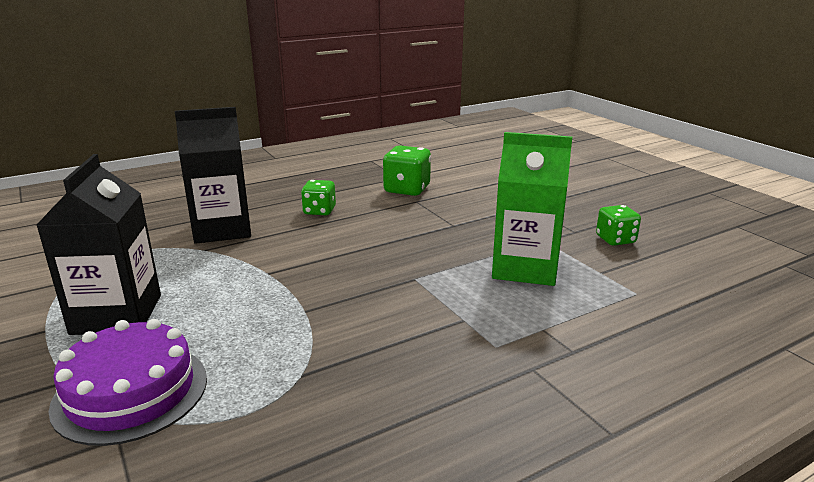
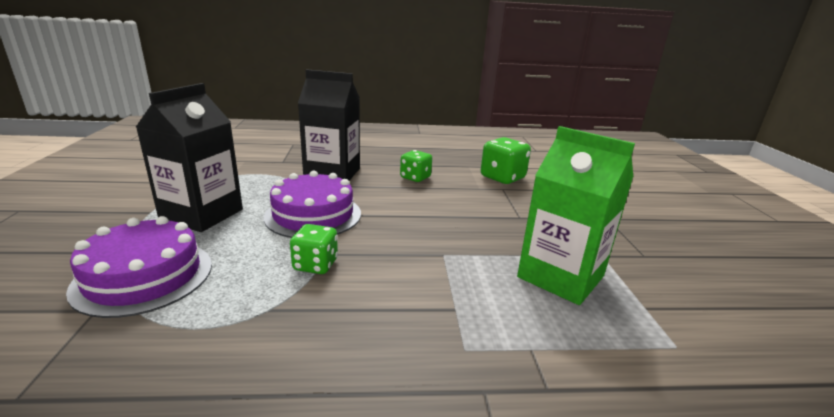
camera: 25 degrees right, 0 degrees up
green dice [596,205,641,246] -> green dice moved to [290,224,338,274]
none -> purple cake [264,171,361,238]

